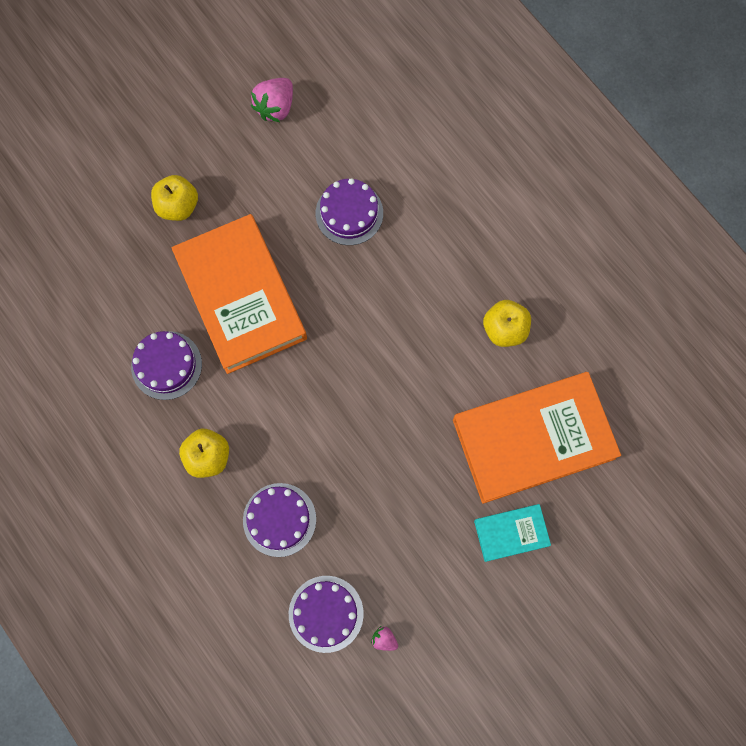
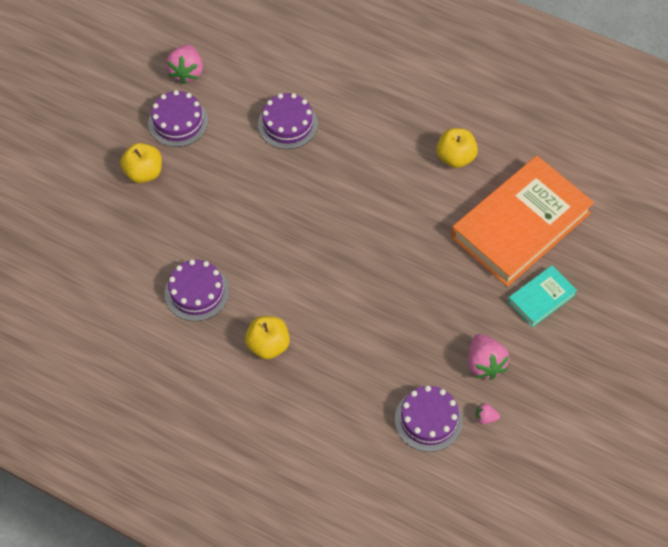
camera: 25 degrees left, 15 degrees down
orange book [171,214,307,374] -> none
purple cake [243,483,316,557] -> purple cake moved to [148,90,208,147]
none -> pink strawberry [468,334,509,380]

